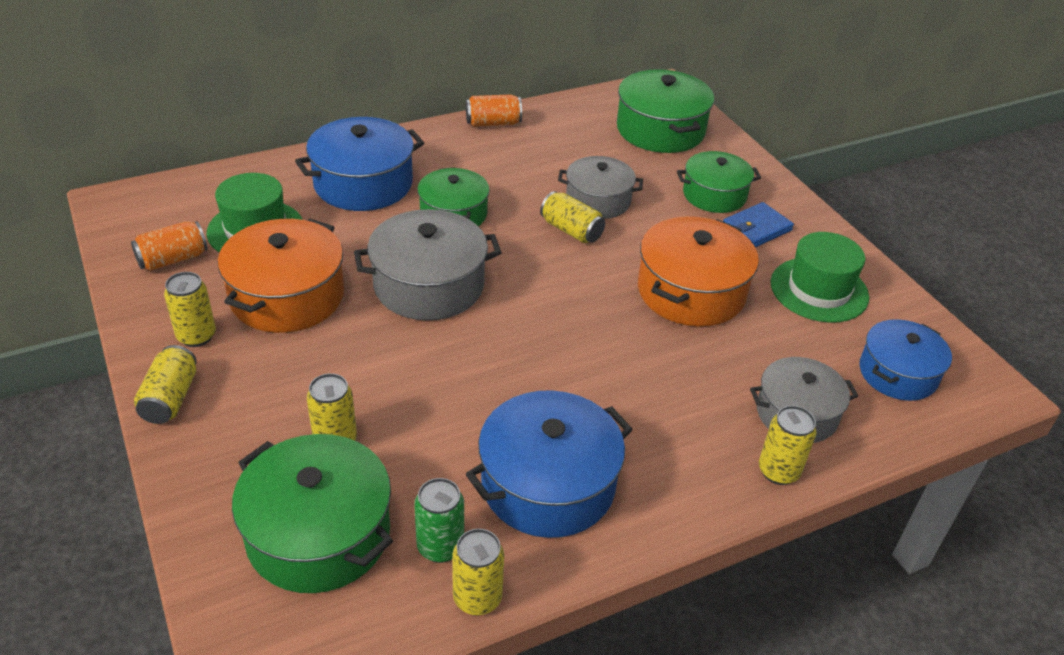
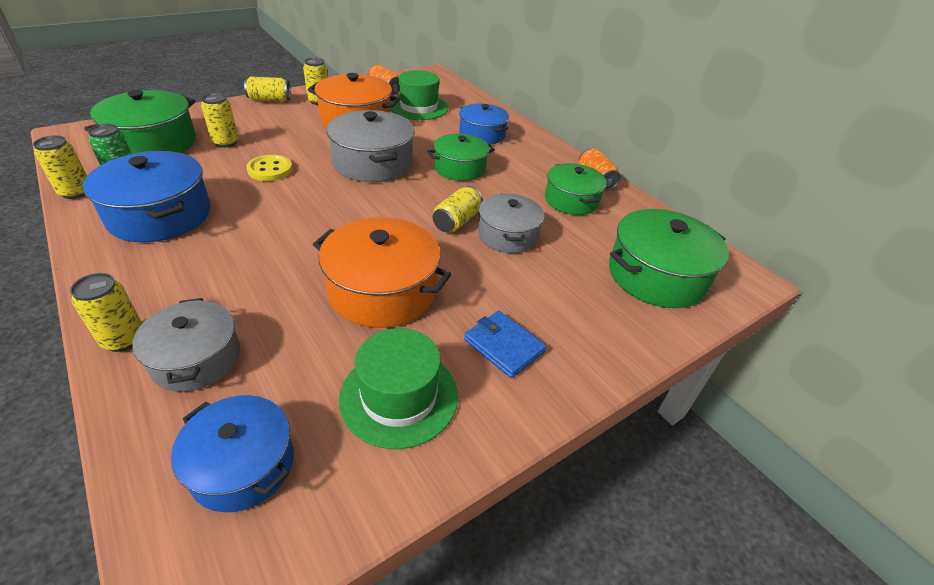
camera: 80 degrees right, 0 degrees up
blue pot [295,117,424,211] -> blue pot [459,104,509,144], size x0.66
green pot [677,151,761,213] -> green pot moved to [545,163,607,215]
none -> yellow button [247,155,292,181]

